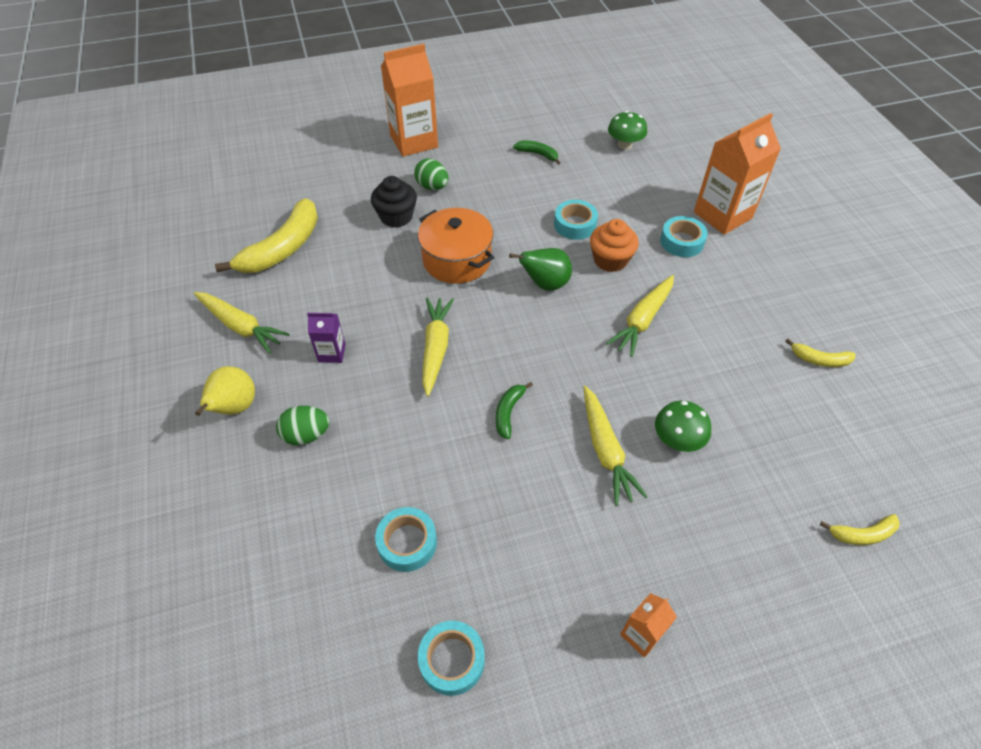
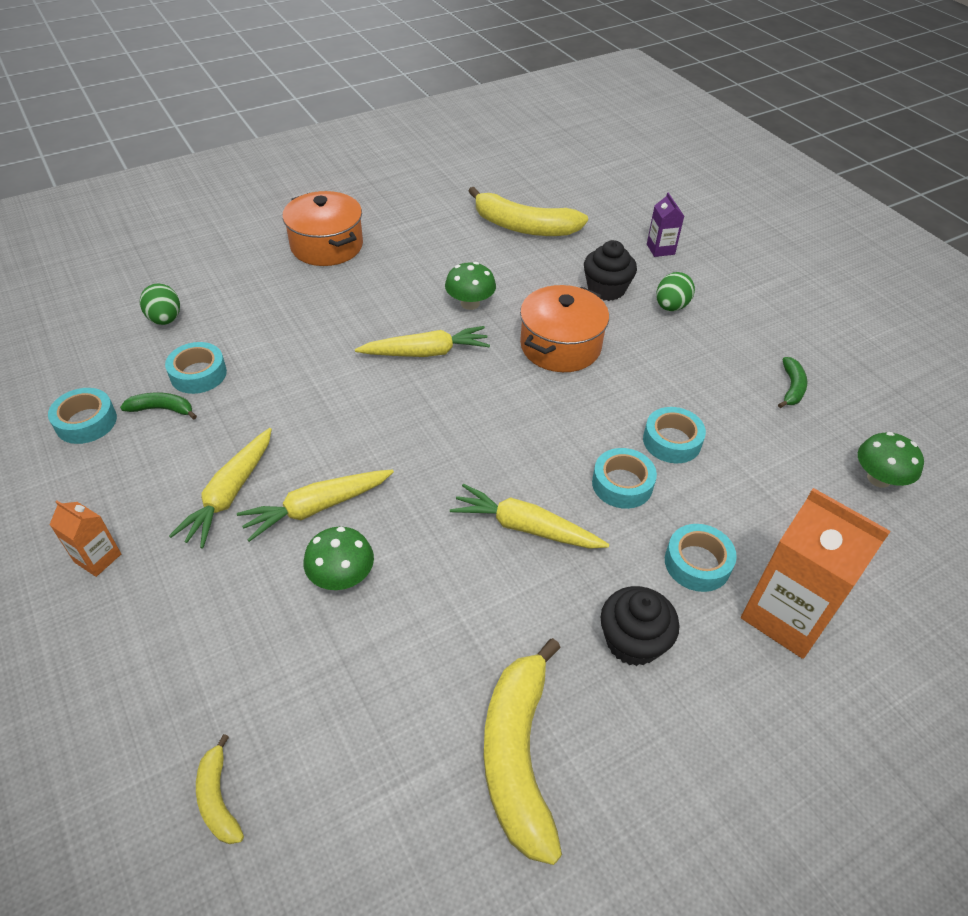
camera: 75 degrees right, 5 degrees down
yellow carrot [194,292,290,354] -> yellow carrot moved to [169,428,272,548]
yellow pear [195,366,255,416] -> orange pot [282,191,363,266]
green egg [276,406,329,445] -> green egg moved to [140,284,180,325]
purple carton [307,313,346,363] -> purple carton moved to [647,192,684,257]
orange carton [381,44,438,157] -> none
green banana [496,382,533,439] -> green banana moved to [120,393,197,419]
green pear [509,248,572,291] -> none
orange cupcake [590,219,639,272] -> turquoise tape [592,448,657,509]
yellow banana [785,338,856,367] -> yellow banana [484,638,562,865], size x2.10
none -> green mushroom [445,262,496,310]
none -> black cupcake [601,586,679,666]

